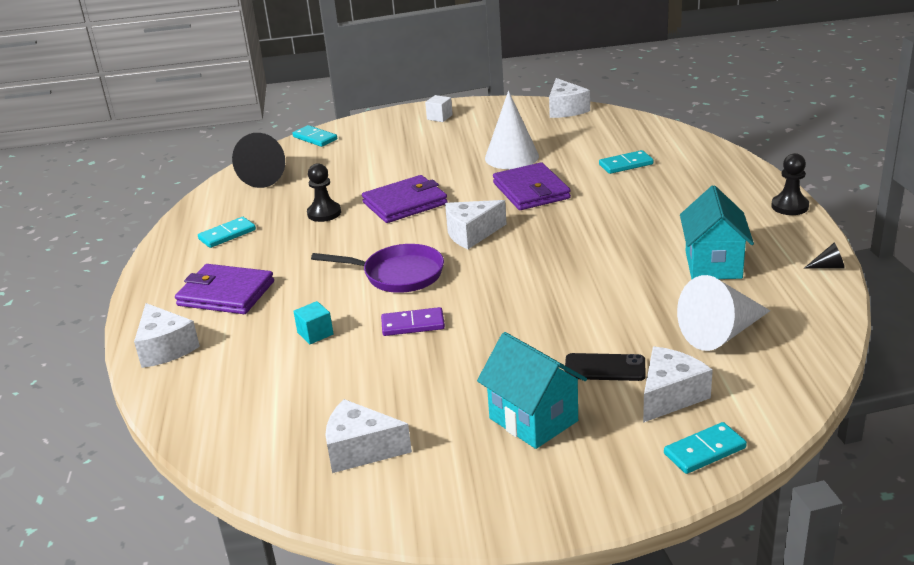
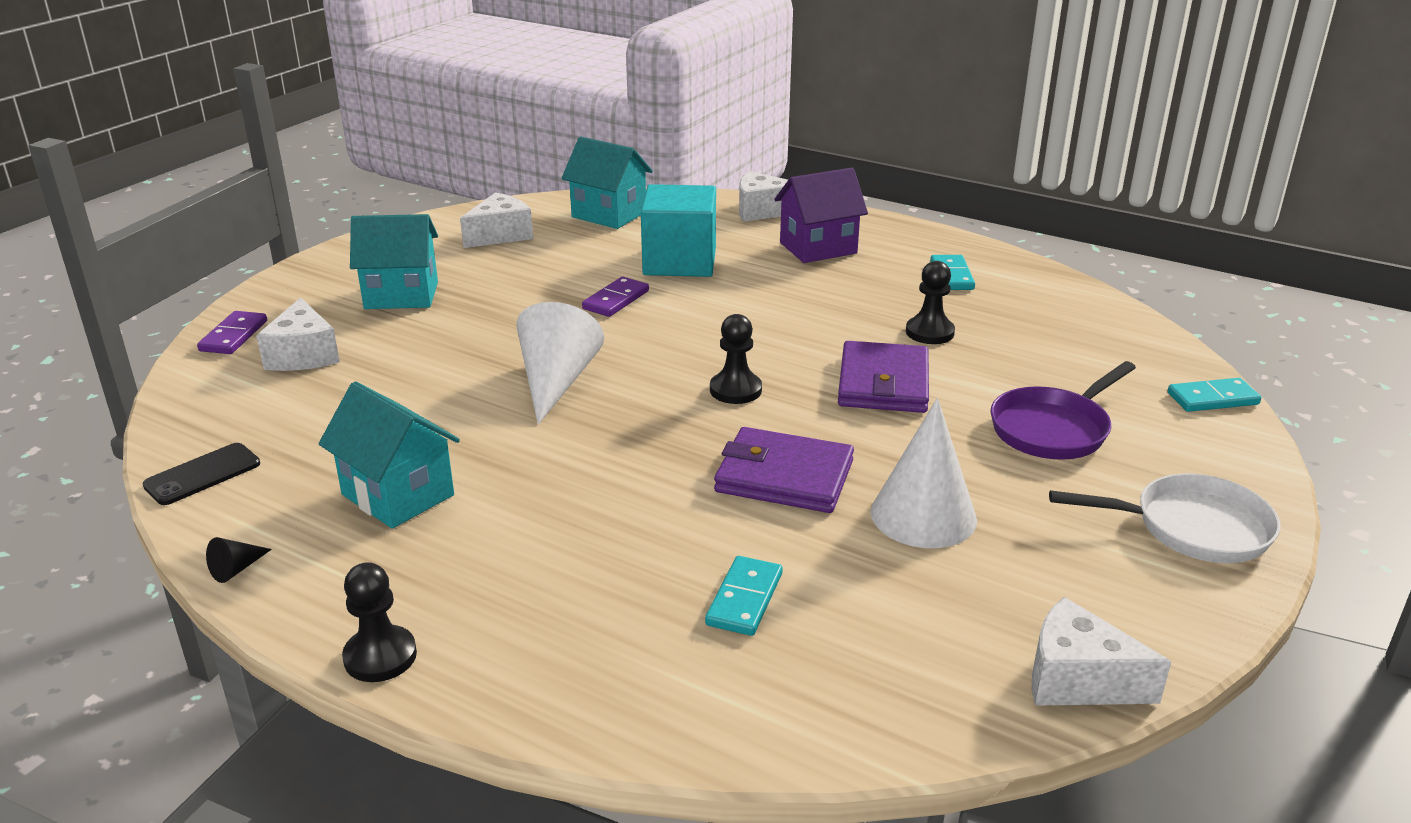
camera: 125 degrees right, 0 degrees up
purple wallet [175,264,274,314] -> purple house [774,168,868,263]
black cone [232,133,285,188] -> none
turquoise cube [293,301,333,344] -> turquoise cube [641,184,716,277], size x2.39
purple pan [311,244,444,293] -> purple pan moved to [991,361,1136,460]
white cube [425,95,453,122] -> white pan [1049,474,1280,563]
white cheese [445,200,507,249] -> black pawn [710,314,762,404]
black phone [565,353,645,381] -> black phone moved to [142,443,260,505]
turquoise domino [664,422,747,474] -> purple domino [197,311,267,354]
white cone [677,275,770,351] -> white cone moved to [516,302,604,425]
none -> turquoise house [562,137,653,229]

